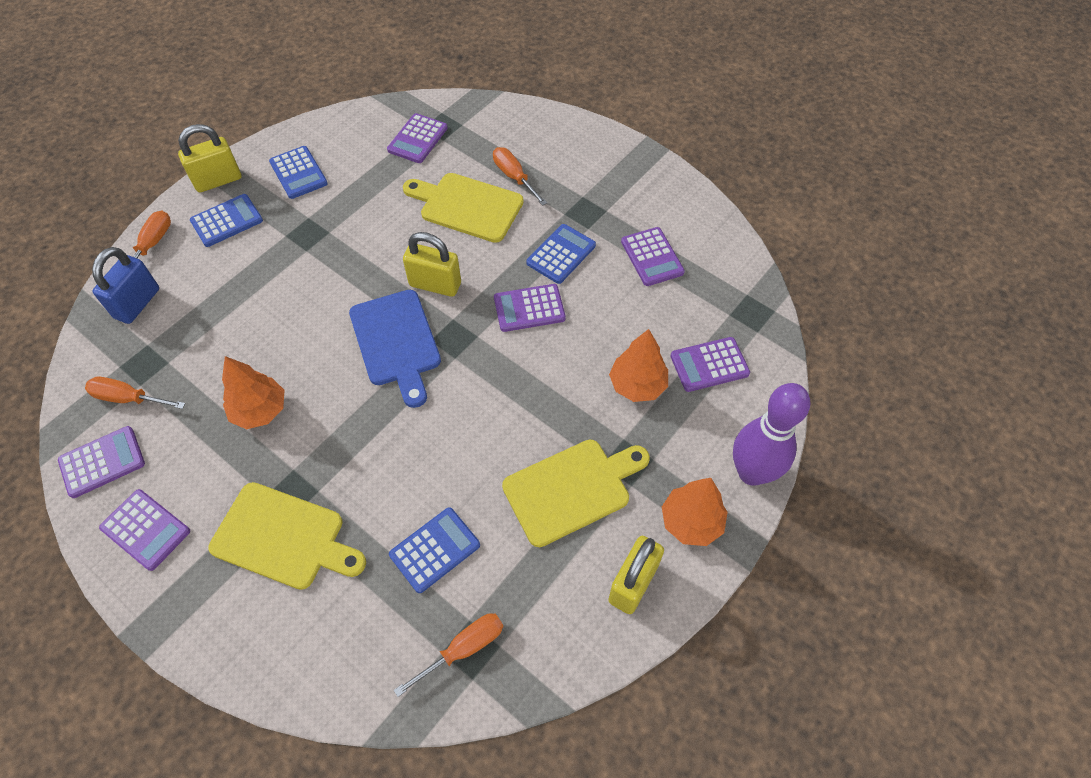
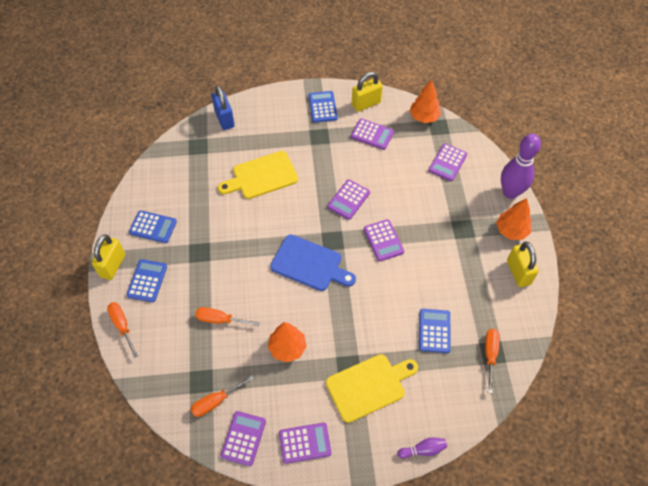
camera: 45 degrees left, 0 degrees up
blue padlock [92,247,159,324] -> blue padlock moved to [212,85,235,130]
purple calculator [387,113,448,163] -> purple calculator moved to [364,219,404,261]
yellow padlock [403,232,461,297] -> yellow padlock moved to [352,72,383,112]
orange screwdriver [493,147,547,206] -> orange screwdriver moved to [195,307,260,326]
yellow cutting board [502,439,650,547] -> none
blue calculator [526,224,596,284] -> blue calculator moved to [308,91,338,123]
orange tree [609,329,668,402] -> orange tree moved to [410,80,441,123]
none -> purple bowling pin [397,437,447,459]

